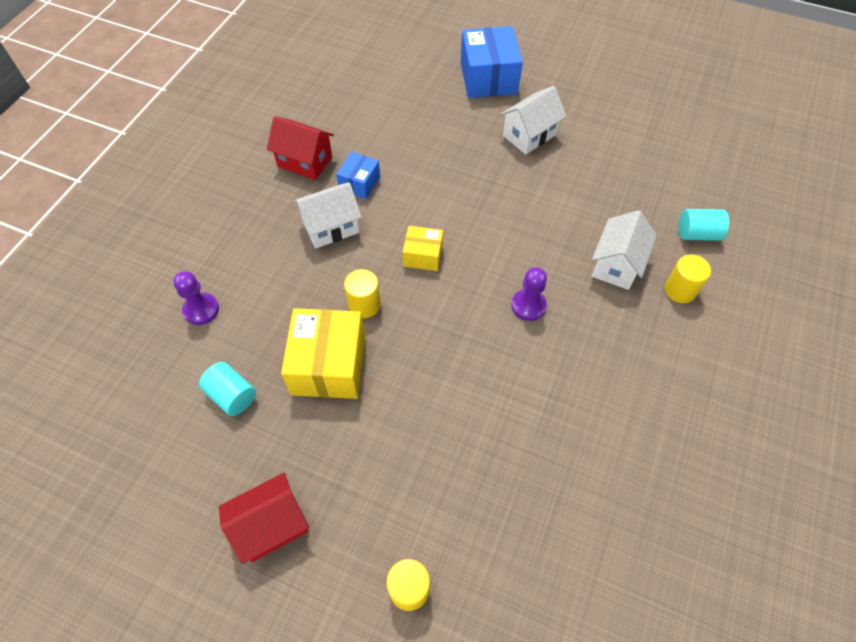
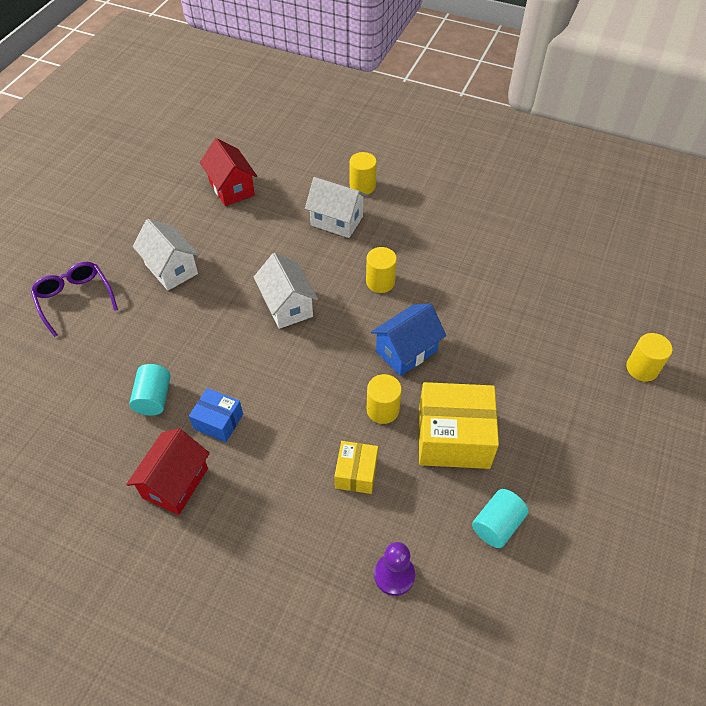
camera: 90 degrees left, 5 degrees down
red house [219,473,309,564] -> red house moved to [200,138,257,206]
white house [294,183,362,249] -> white house moved to [253,253,318,329]
yellow box [403,226,443,271] -> yellow box moved to [334,441,378,494]
blue box [461,26,523,98] -> purple glasses [31,262,118,337]
purple pawn [511,267,547,321] -> yellow cylinder [366,247,397,293]
turquoise cylinder [679,209,729,241] -> turquoise cylinder moved to [129,364,171,416]
none -> blue house [371,303,446,376]

